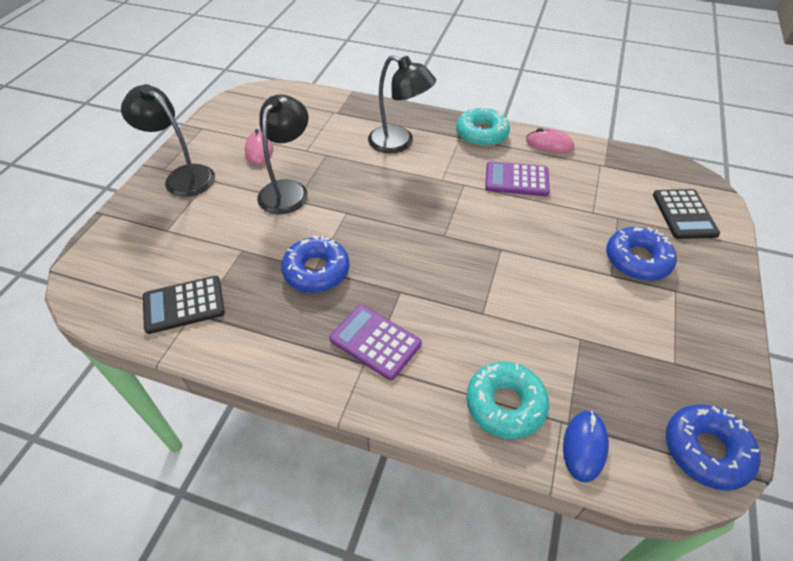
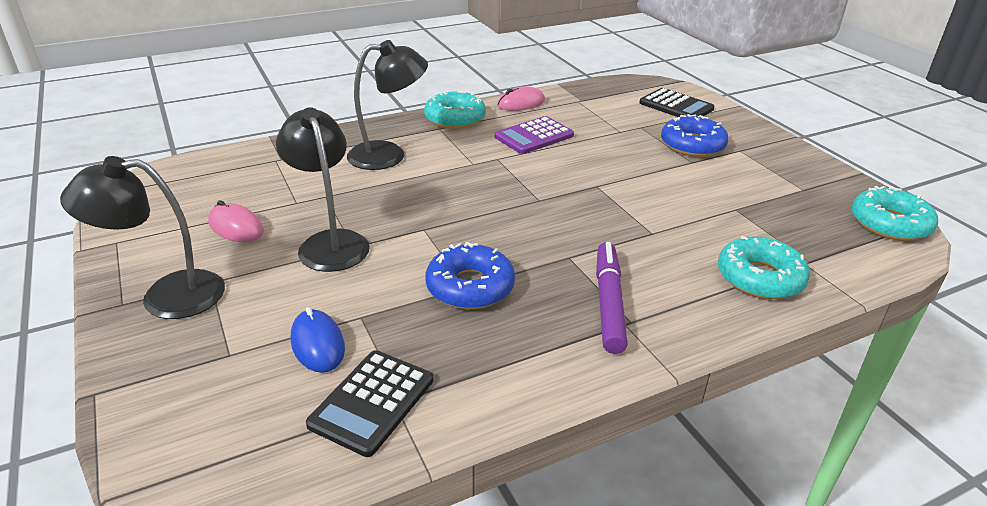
camera: 45 degrees left, 15 degrees down
purple calculator [329,305,422,380] -> purple marker [596,242,628,354]
blue mouse [563,411,609,482] -> blue mouse moved to [291,307,345,373]
blue donut [666,404,761,491] -> turquoise donut [851,186,938,241]

